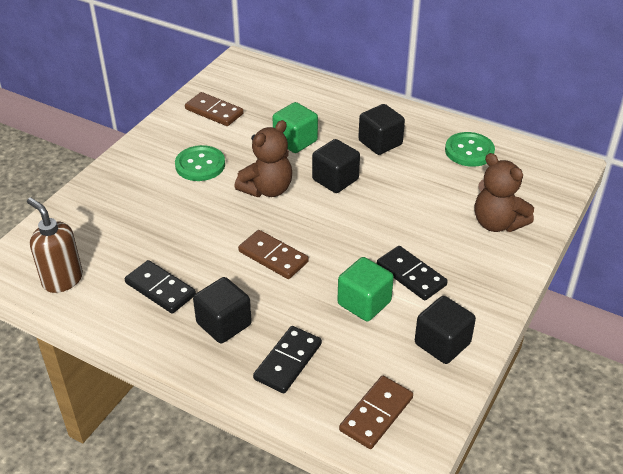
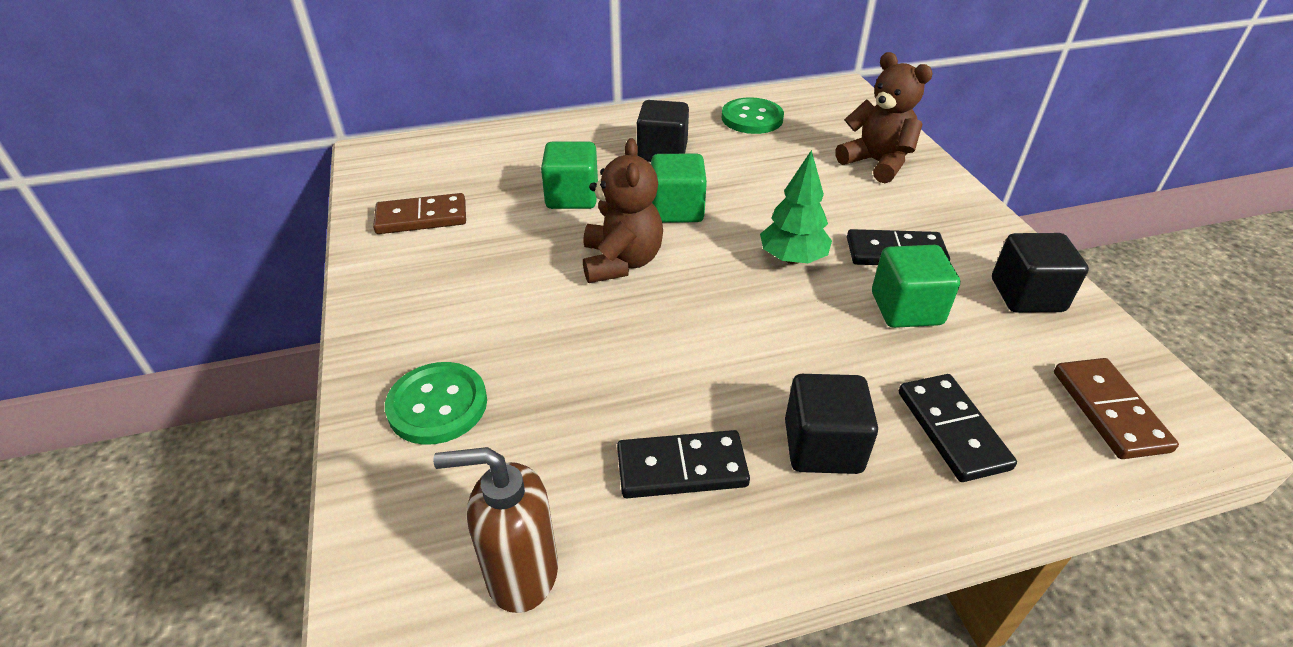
camera: 45 degrees left, 0 degrees up
green button [175,145,225,181] -> green button moved to [385,362,487,445]
brown domino [238,230,309,279] -> none
black cube [312,139,360,193] -> green cube [651,153,707,223]
brown teddy bear [475,153,534,232] -> brown teddy bear turned 135 degrees counterclockwise [835,52,933,183]
none -> green tree [760,150,832,264]

